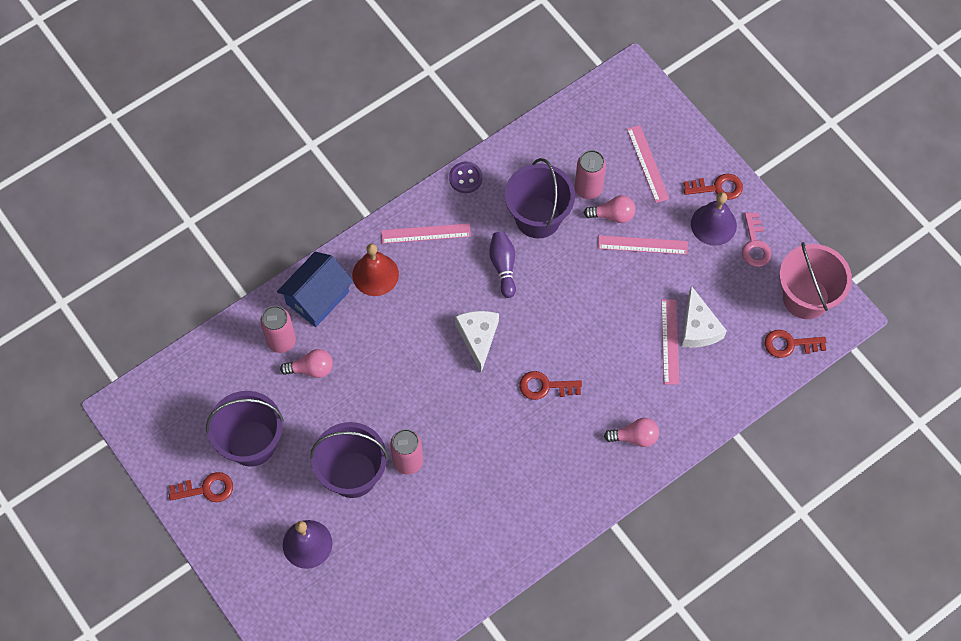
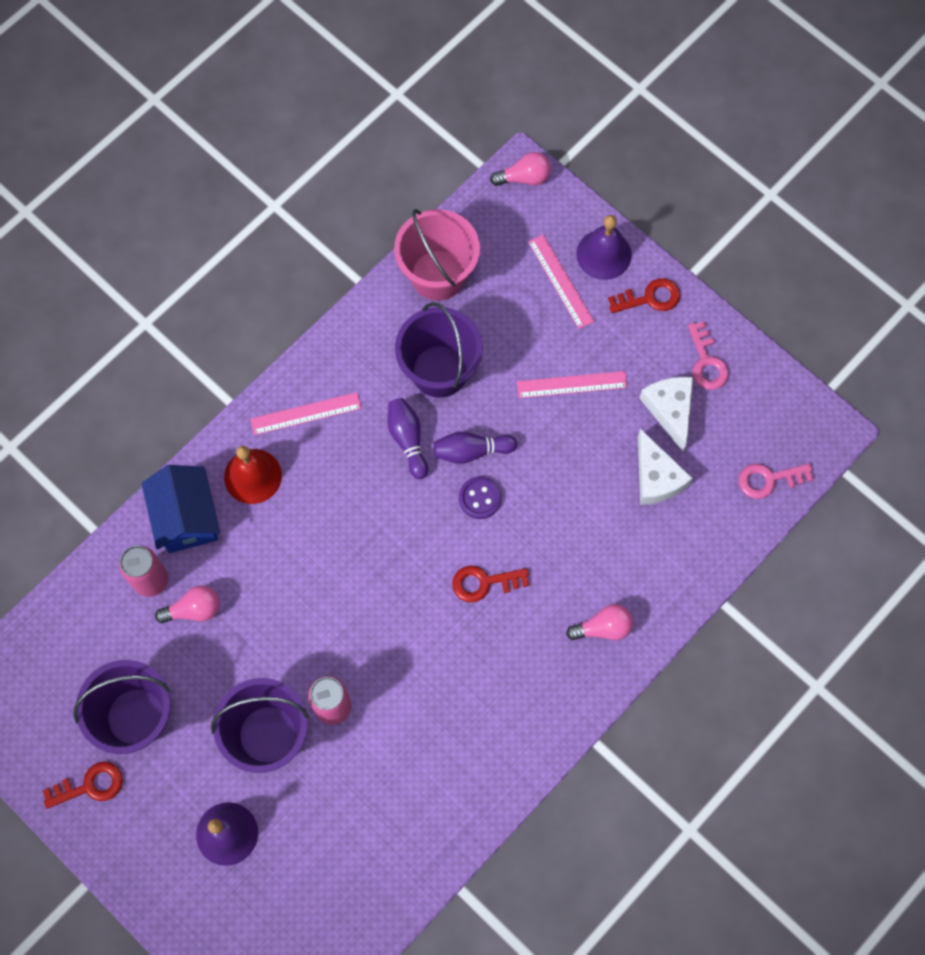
camera: 10 degrees left, 5 degrees up
blue house [277,252,353,327] -> blue house turned 45 degrees counterclockwise [142,465,220,553]
purple button [449,162,482,193] -> purple button moved to [459,477,502,519]
white cheese [455,311,499,372] -> white cheese moved to [639,377,693,452]
pink can [575,150,606,199] -> none
pink light bulb [584,195,636,223] -> pink light bulb moved to [490,152,551,186]
pink ruler [661,299,679,385] -> none
purple bell [691,192,737,246] -> purple bell moved to [576,215,632,280]
red key [765,330,827,358] -> pink key [738,463,814,499]
pink bucket [779,242,852,319] -> pink bucket moved to [394,209,480,301]
none -> purple bowling pin [434,432,517,464]

